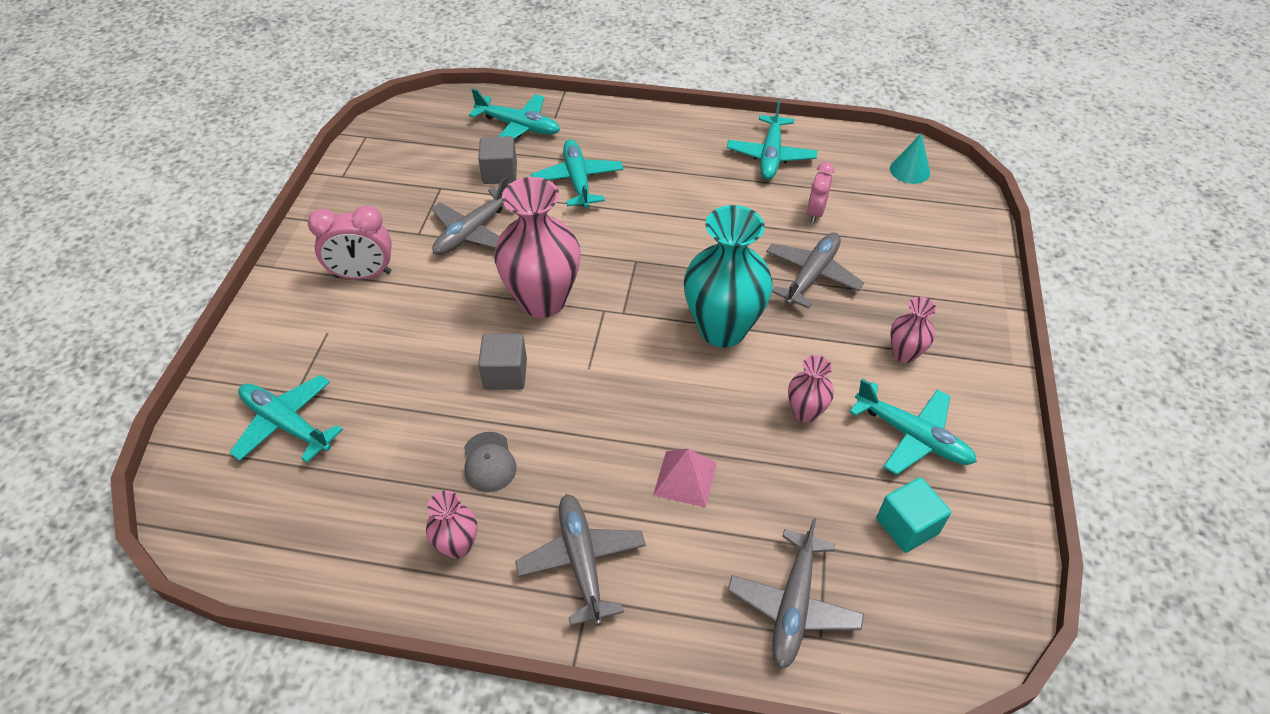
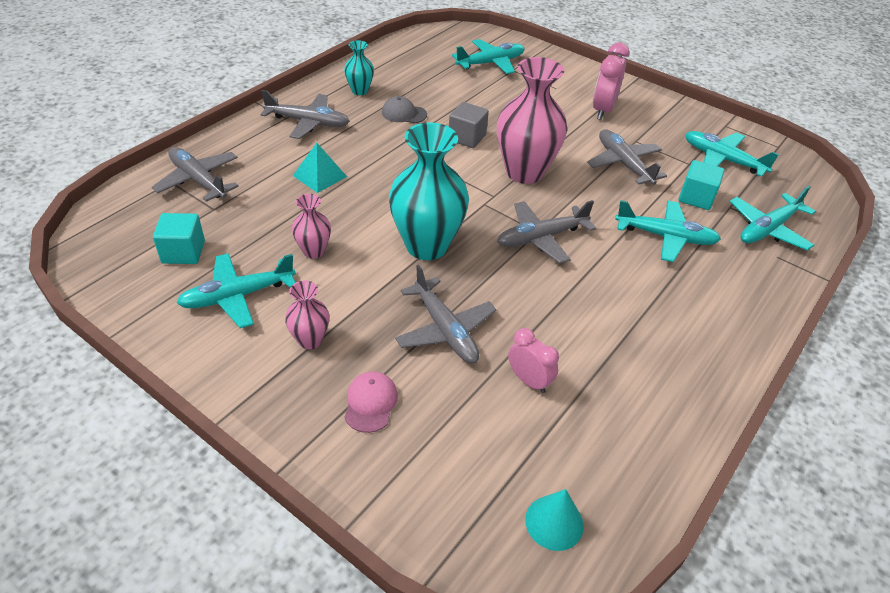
camera: 115 degrees right, 5 degrees down
pink vase [426,491,477,559] -> turquoise vase [344,40,374,95]
grey cube [478,136,517,184] -> turquoise cube [678,160,725,210]
pink pyramid [653,449,717,508] -> turquoise pyramid [293,143,347,193]
turquoise plane [727,100,817,180] -> turquoise plane moved to [685,131,779,177]
none -> pink cap [344,372,398,433]
none -> grey plane [497,200,596,263]

